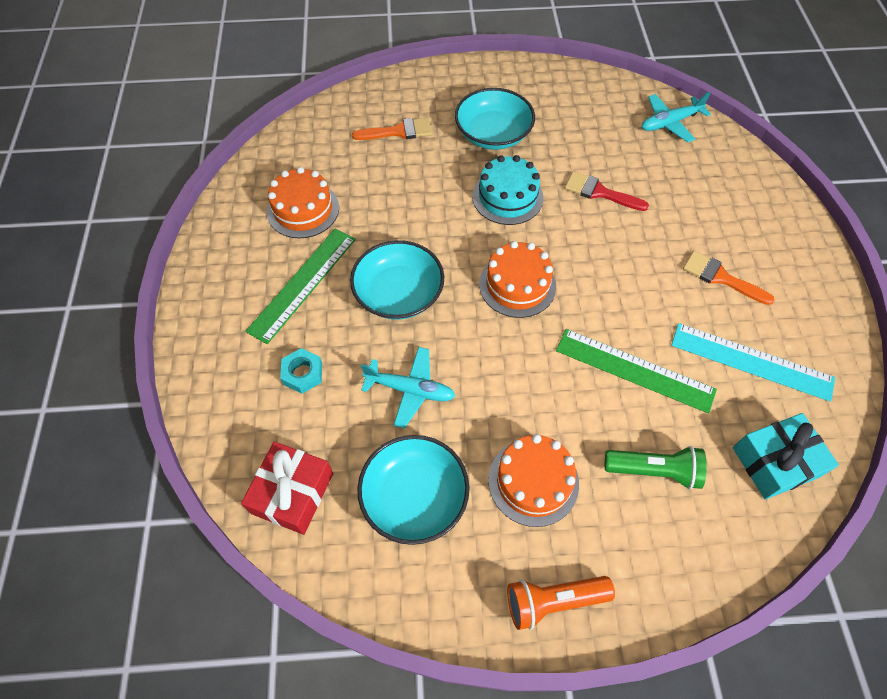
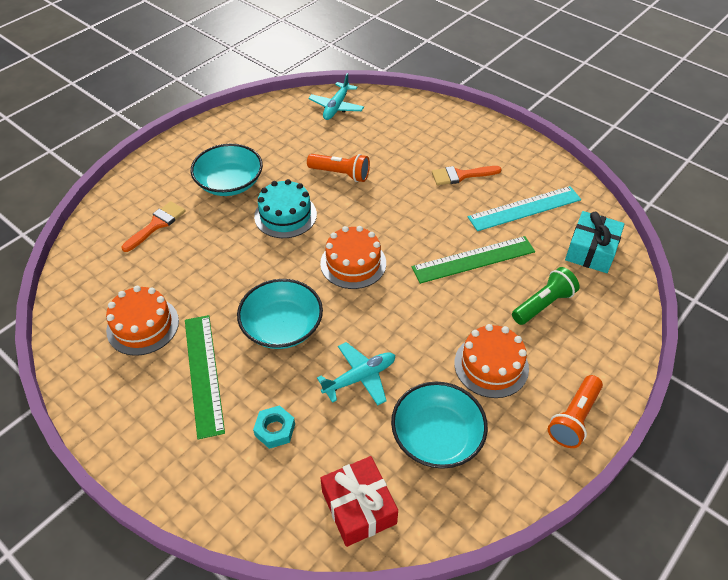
camera: 45 degrees left, 10 degrees down
red brush [565,171,649,211] -> orange flashlight [307,154,370,182]

